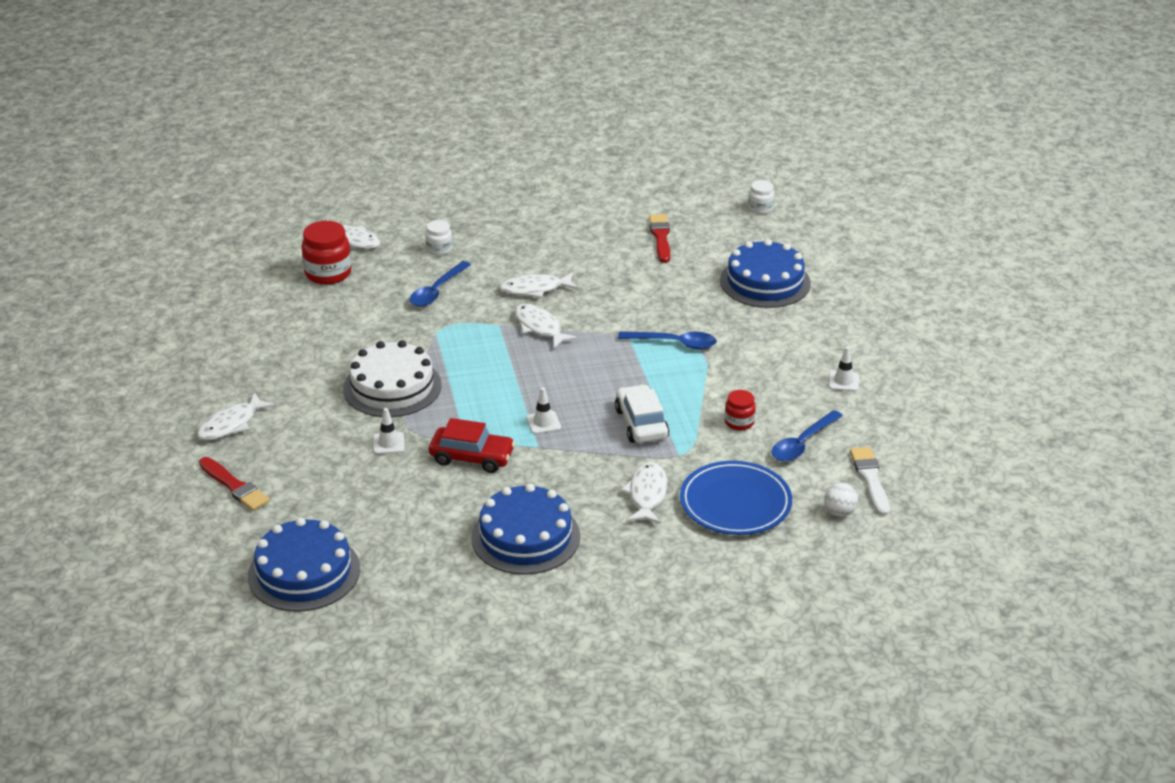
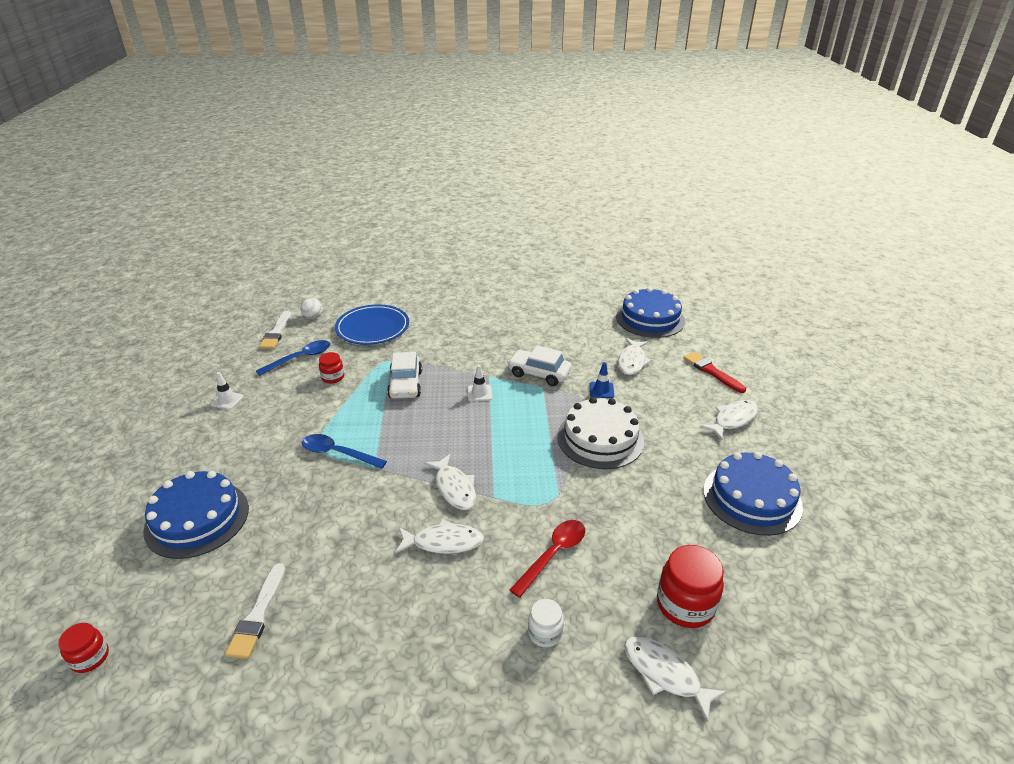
camera: 170 degrees left, 0 degrees up
white traffic cone [373,408,405,454] -> blue traffic cone [590,362,614,398]
blue spoon [409,261,471,307] -> red spoon [510,520,585,598]
red car [429,418,515,473] -> white car [507,345,572,386]
blue cake [471,484,580,575] -> blue cake moved to [703,452,803,536]
white fish [621,462,667,524] -> white fish moved to [618,338,652,375]
red brush [649,214,670,263] -> white brush [225,563,285,659]
white jar [748,180,774,214] -> red jar [58,623,109,673]

